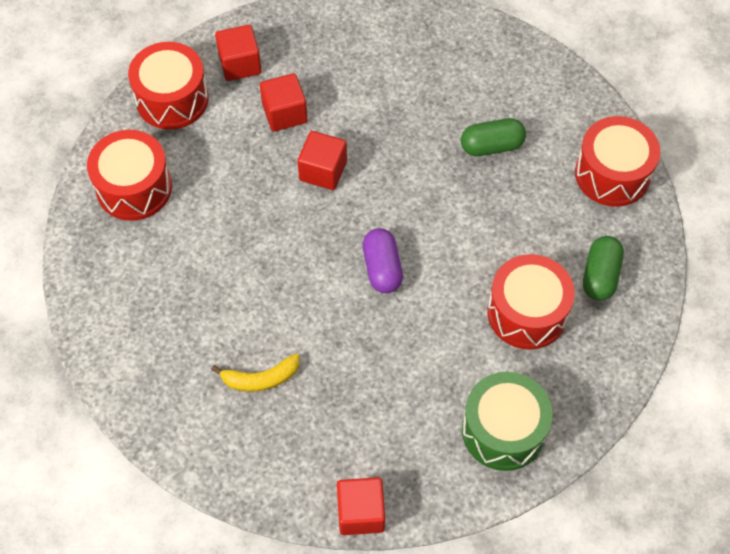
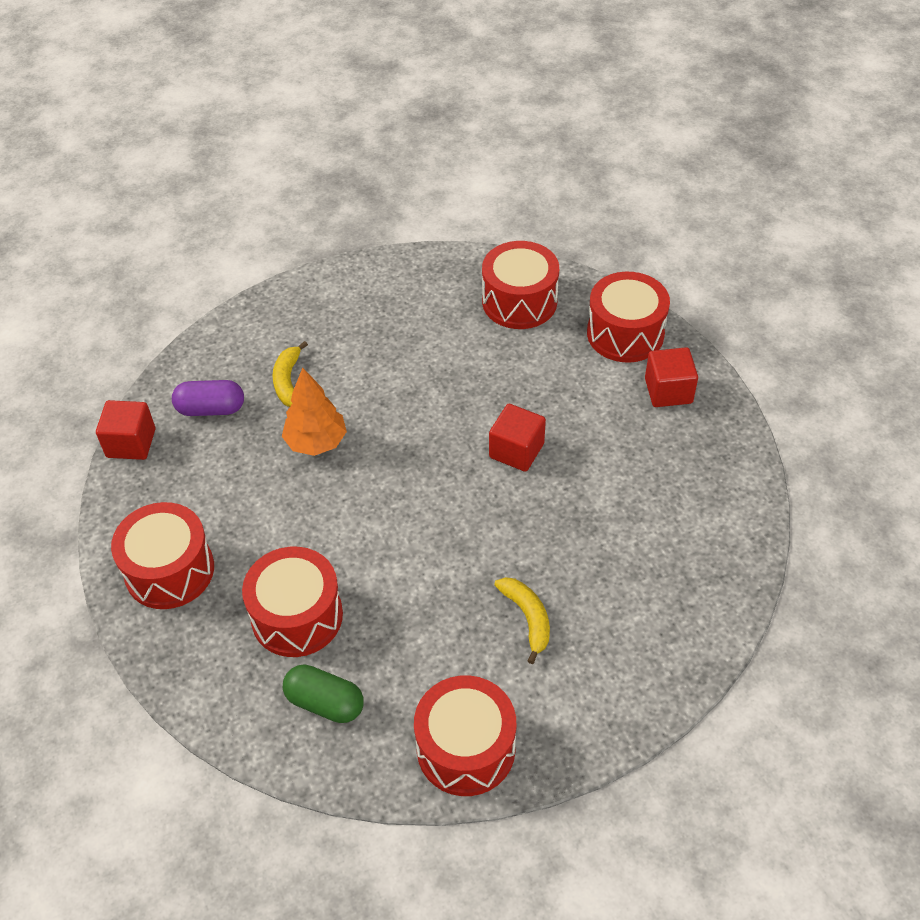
camera: 100 degrees right, 10 degrees down
red cube [260,73,307,132] -> none
purple capsule [363,228,403,293] -> purple capsule moved to [172,380,244,416]
green capsule [461,118,526,156] -> yellow banana [494,577,550,664]
green drum [462,372,553,471] -> red drum [111,502,214,609]
none -> orange tree [282,367,347,456]

